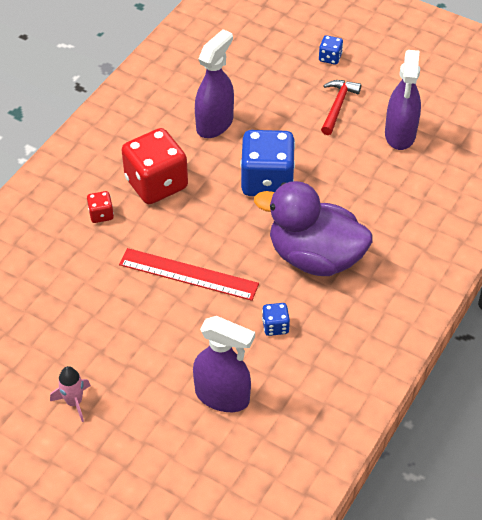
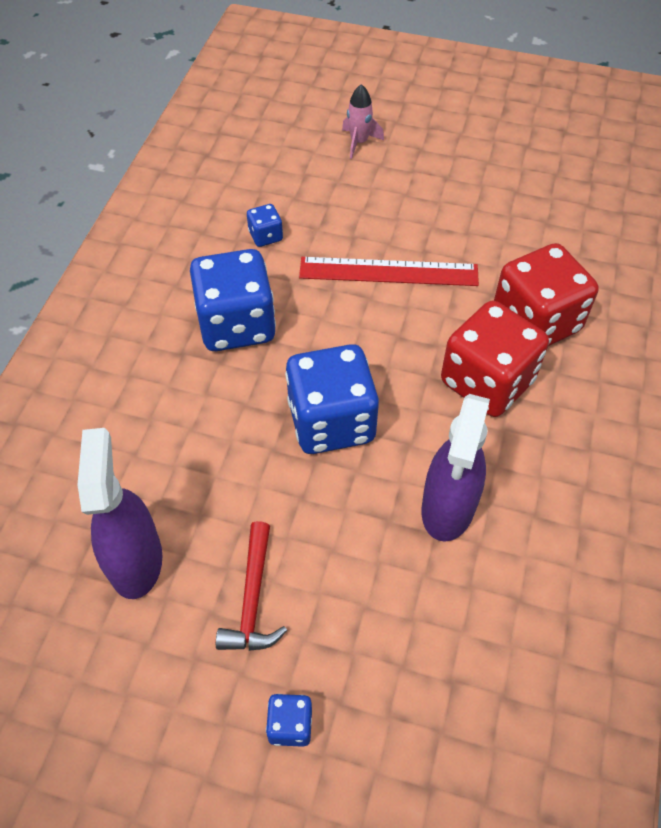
camera: 165 degrees right, 5 degrees up
pink rocket [50,366,91,422] -> pink rocket moved to [342,84,384,159]
red dice [87,191,114,223] -> red dice [494,243,599,346], size x2.26
purple spray bottle [193,316,255,412] -> none
purple duck [254,181,373,276] -> blue dice [190,249,276,351]

